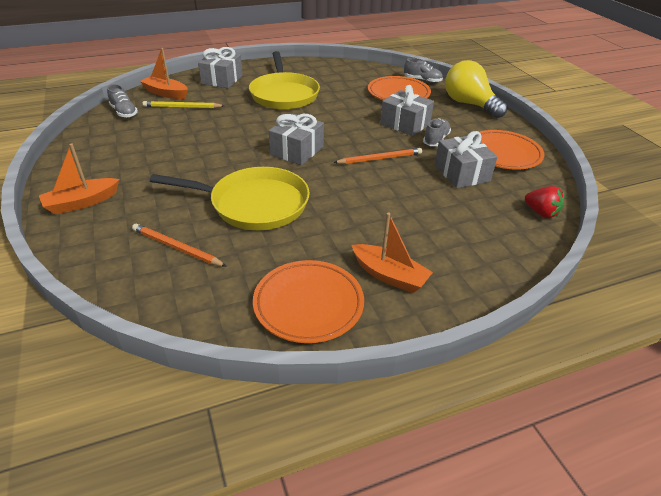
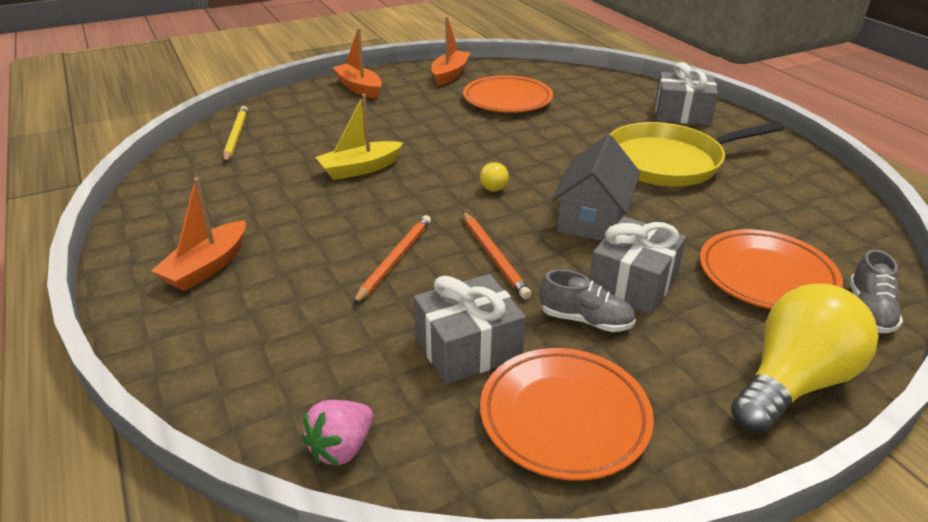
camera: 85 degrees right, 5 degrees down
grey shoe [107,84,138,118] -> none
orange pencil [132,224,227,267] -> orange pencil moved to [353,215,431,305]
orange boat [140,48,188,99] -> orange boat moved to [431,16,471,86]
yellow pencil [143,101,224,108] -> yellow pencil moved to [223,106,248,163]
yellow pan [150,167,310,230] -> yellow boat [315,94,404,180]
orange plate [253,260,364,343] -> orange plate moved to [463,75,553,113]
grey gift [269,114,324,165] -> yellow light bulb [480,162,509,191]
red strawberry [525,186,565,218] -> pink strawberry [301,400,373,466]
none -> grey house [552,135,640,241]

